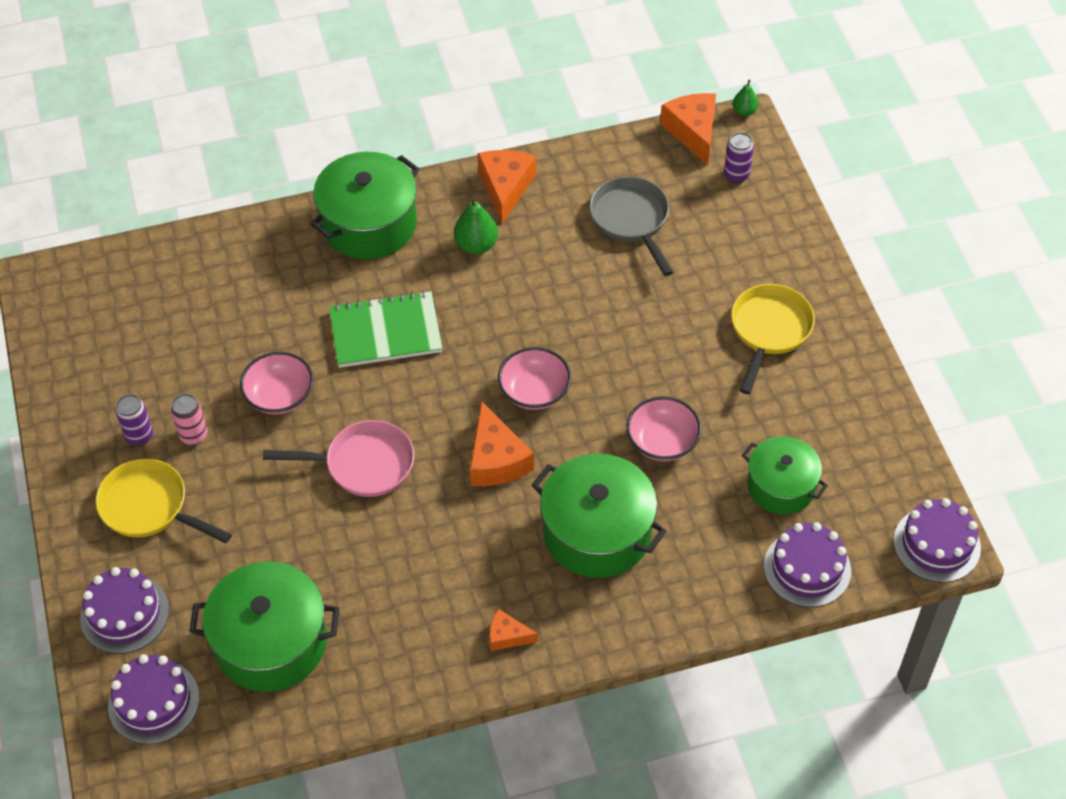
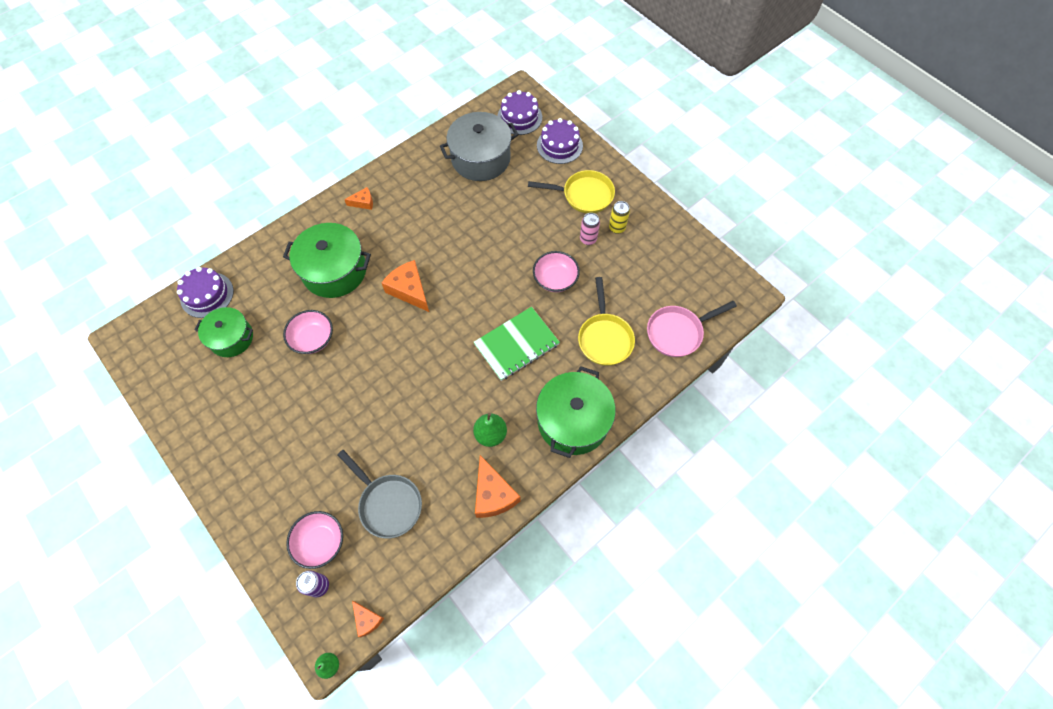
camera: 155 degrees right, 10 degrees up
purple can [115,394,153,446] -> yellow can [609,201,630,234]
green pot [189,562,339,692] -> grey pot [440,112,519,181]
pink pan [263,420,414,497] -> pink pan moved to [647,301,737,357]
pink bowl [498,347,571,410] -> pink bowl moved to [286,511,343,569]
orange cheese [660,93,716,165] -> orange cheese [352,601,384,637], size x0.55
yellow pan [731,284,815,394] -> yellow pan moved to [578,277,635,366]
purple cake [894,498,981,583] -> none

